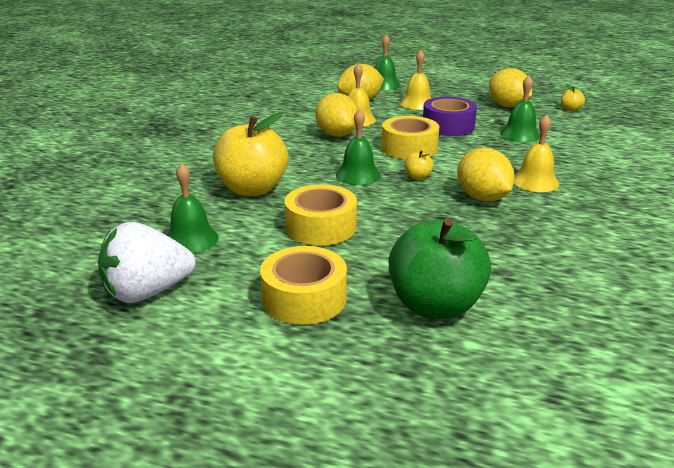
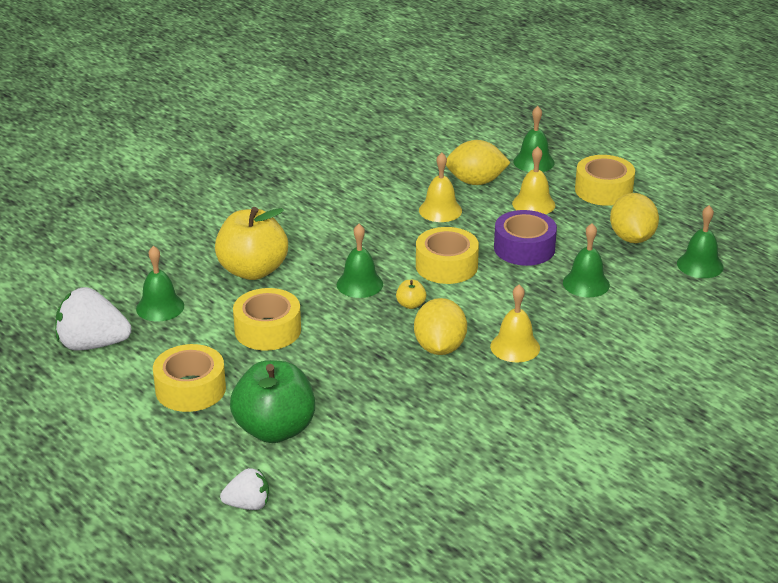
camera: 30 degrees right, 5 degrees up
yellow lemon [315,93,358,137] -> none
yellow apple [561,84,585,111] -> green bell [677,205,723,278]
none -> white strawberry [220,468,269,510]
none -> yellow tape [575,155,635,206]

